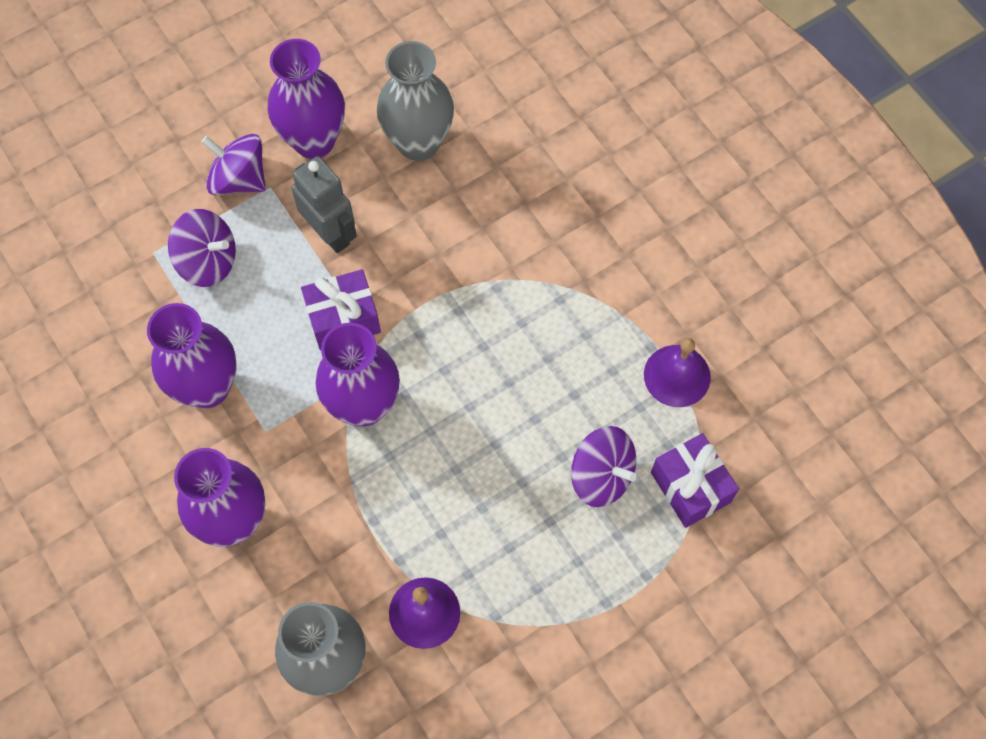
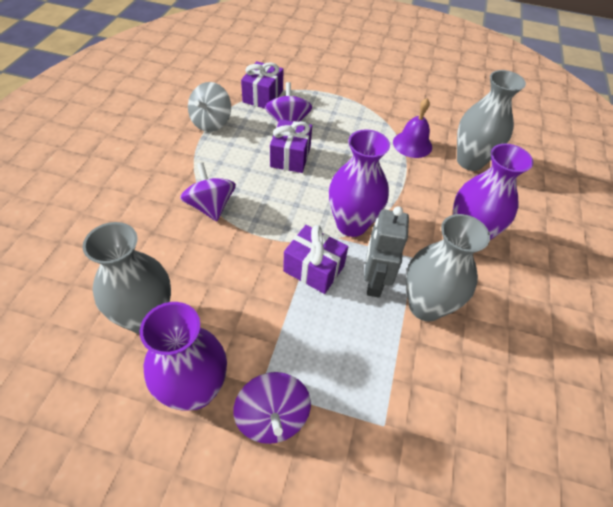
camera: 135 degrees left, 15 degrees down
purple vase [147,303,237,408] -> grey vase [406,214,490,321]
purple spinning top [168,209,236,287] -> purple spinning top moved to [180,162,236,221]
grey robot [291,156,357,253] -> grey robot moved to [364,206,409,297]
purple bell [644,338,711,407] -> grey spinning top [188,82,231,132]
none -> purple gift [270,119,312,173]

